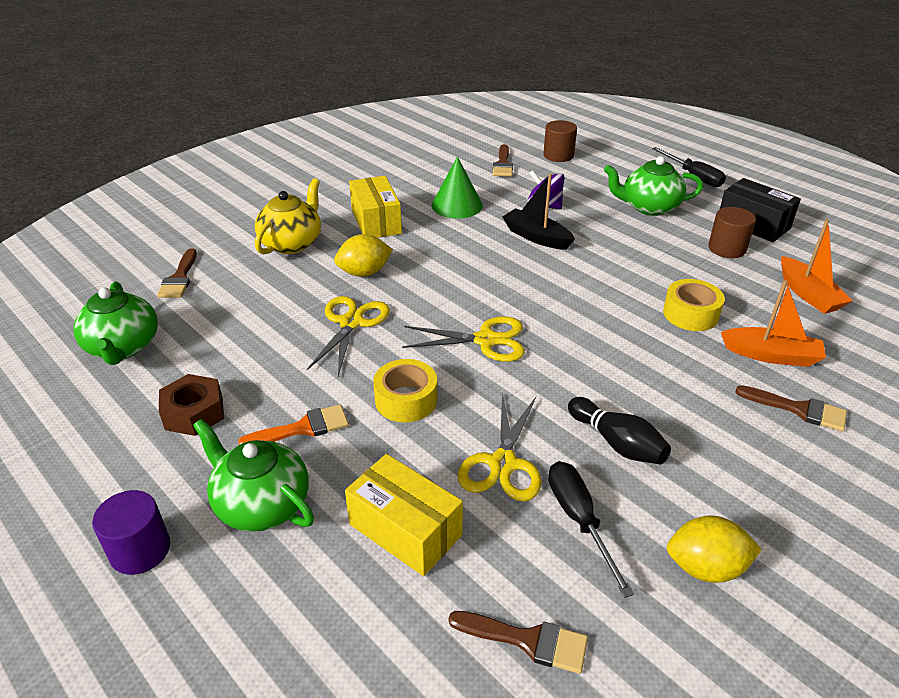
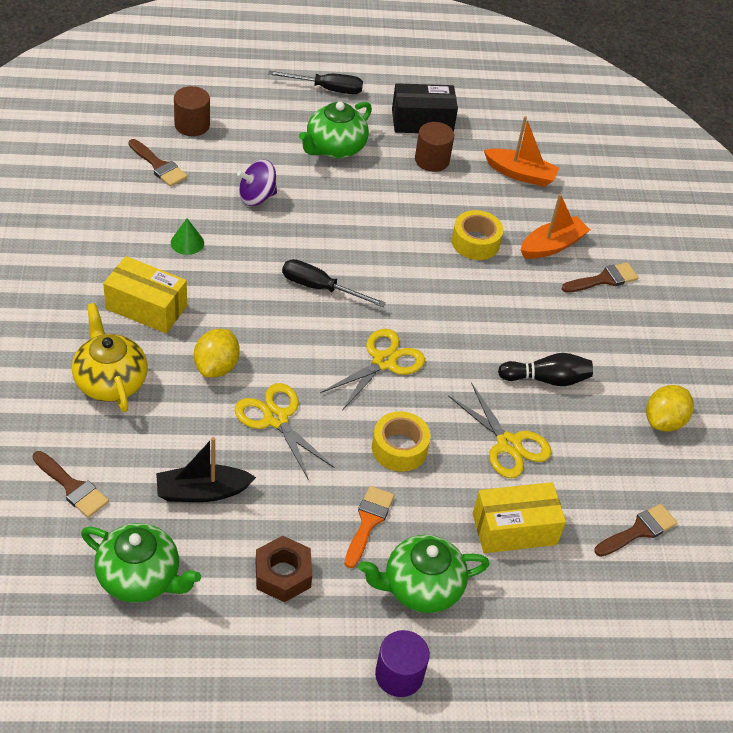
camera: 55 degrees left, 10 degrees up
green cone [432,156,483,219] -> green cone [171,218,204,255], size x0.58
black boat [503,174,575,250] -> black boat moved to [156,437,256,502]
black screwdriver [548,461,634,598] -> black screwdriver moved to [282,259,386,307]

